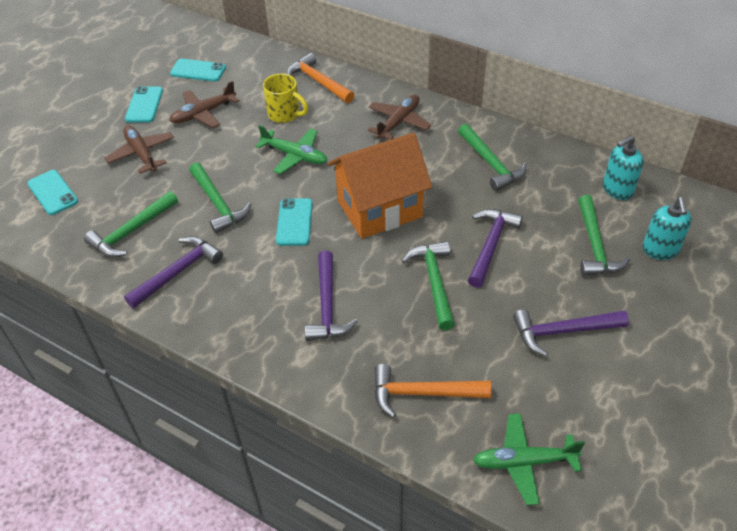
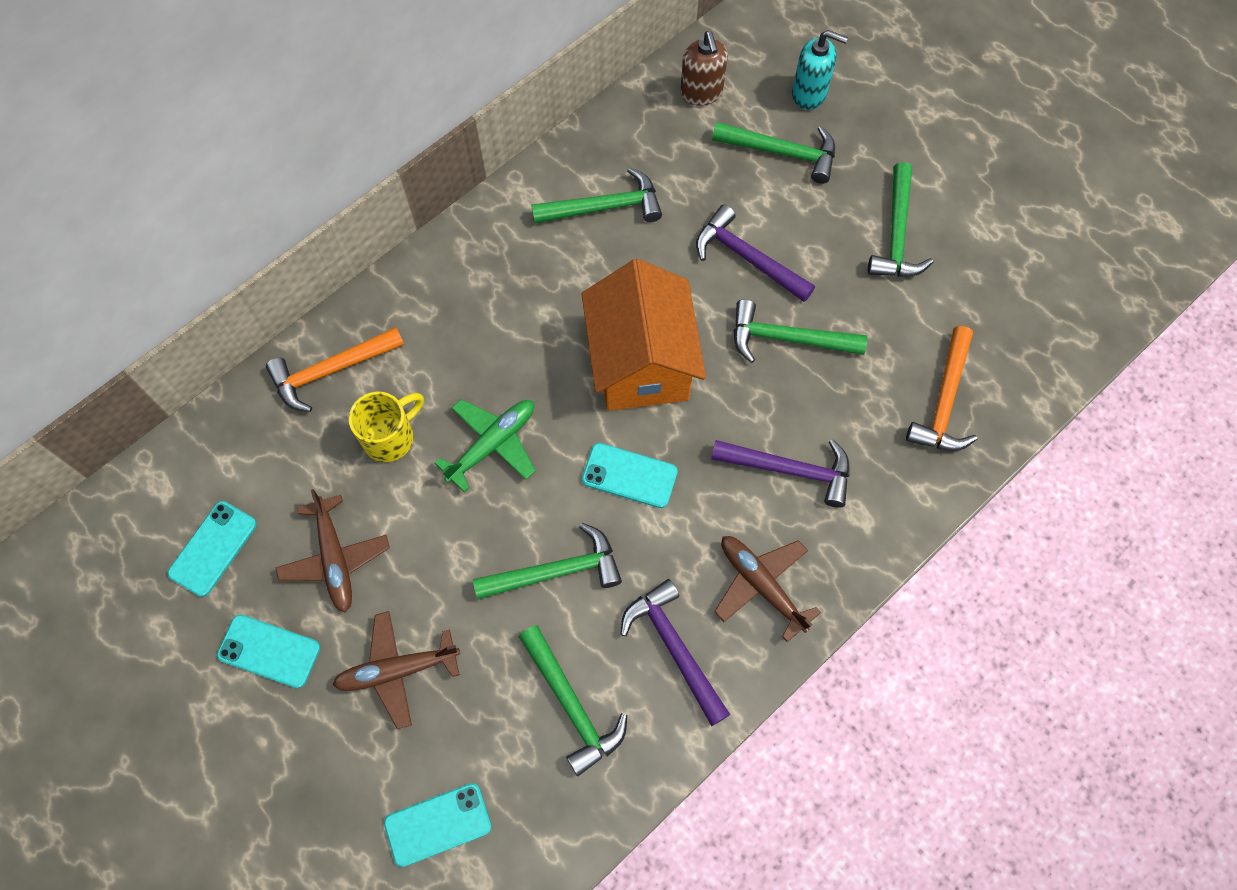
camera: 75 degrees left, 20 degrees up
brown plane [368,95,431,140] -> brown plane moved to [714,536,821,642]
green plane [473,413,585,505] -> none
purple hammer [513,310,629,357] -> green hammer [868,162,933,276]
turquoise soap dispenser [603,135,644,200] -> brown soap dispenser [680,31,728,106]

